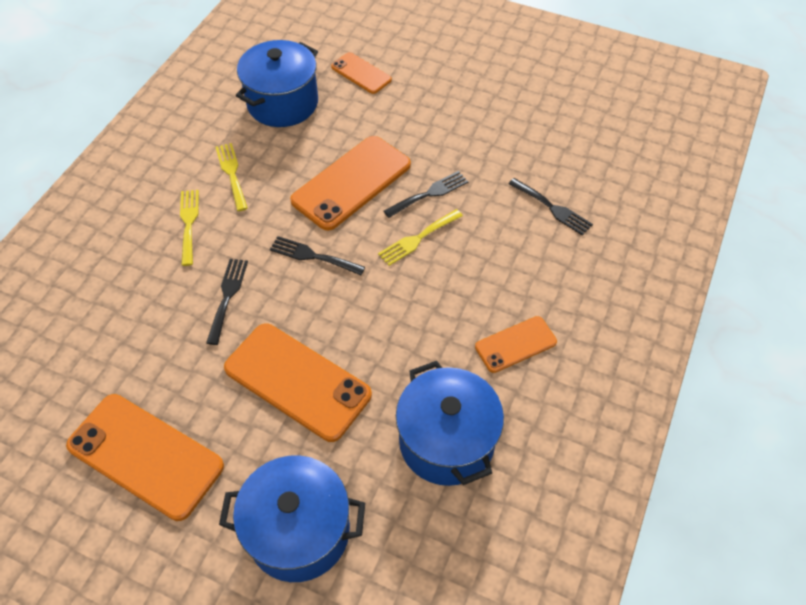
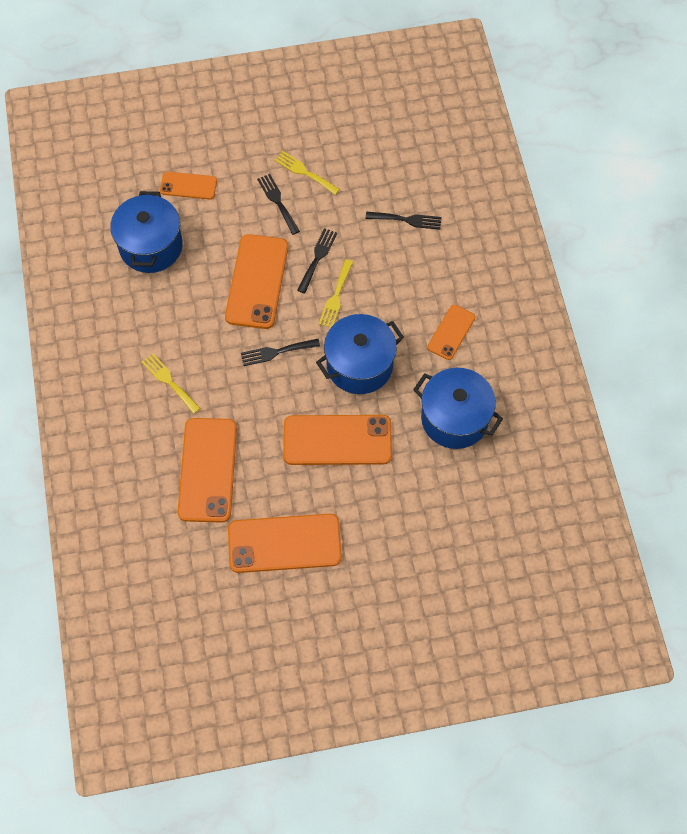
camera: 35 degrees left, 10 degrees up
black fork [206,259,248,345] -> black fork moved to [257,174,300,235]
yellow fork [216,143,248,211] -> yellow fork moved to [274,151,340,195]
blue pot [219,455,365,582] -> blue pot moved to [316,314,404,394]
none -> orange phone [178,418,237,523]

